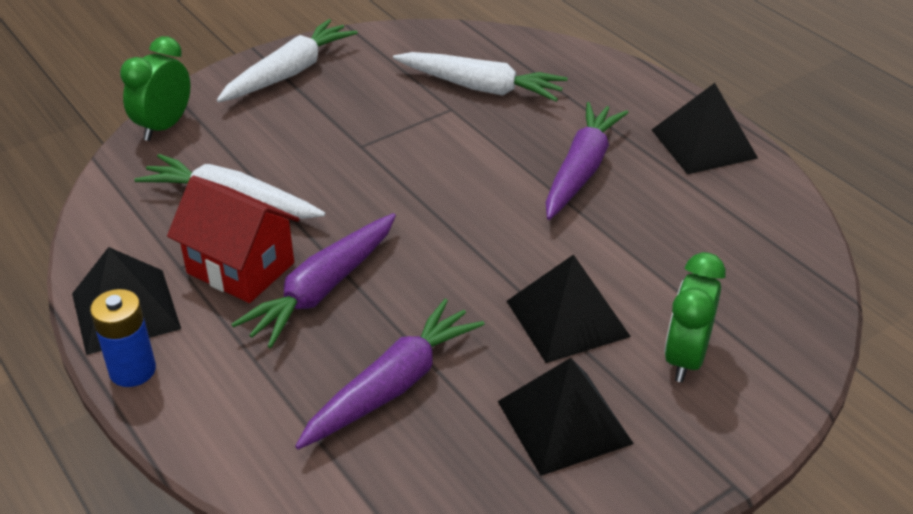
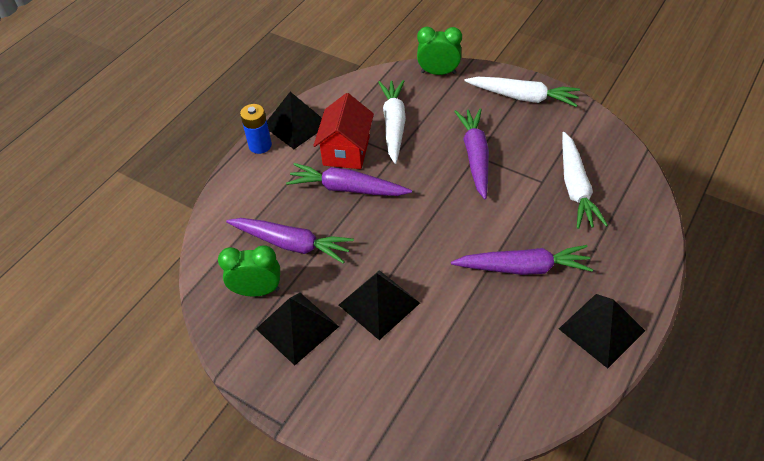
camera: 70 degrees right, 10 degrees up
green clock [664,252,726,382] -> green clock moved to [218,245,280,296]
none -> purple carrot [454,108,489,199]

